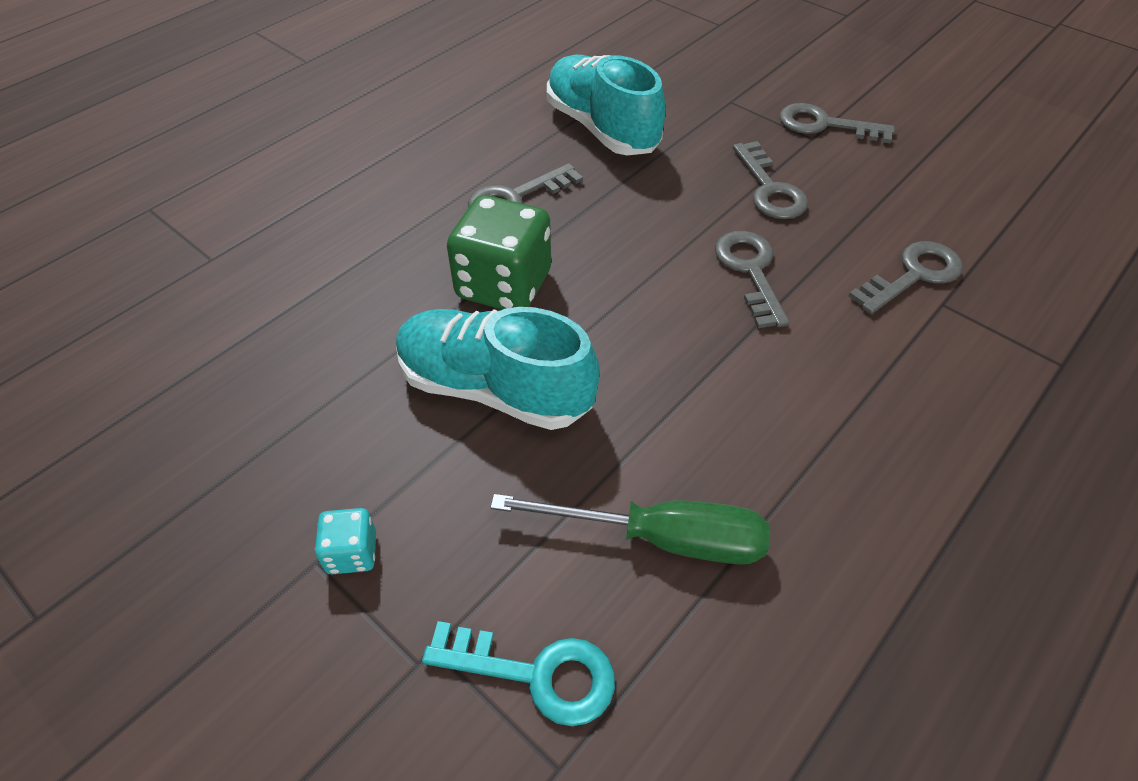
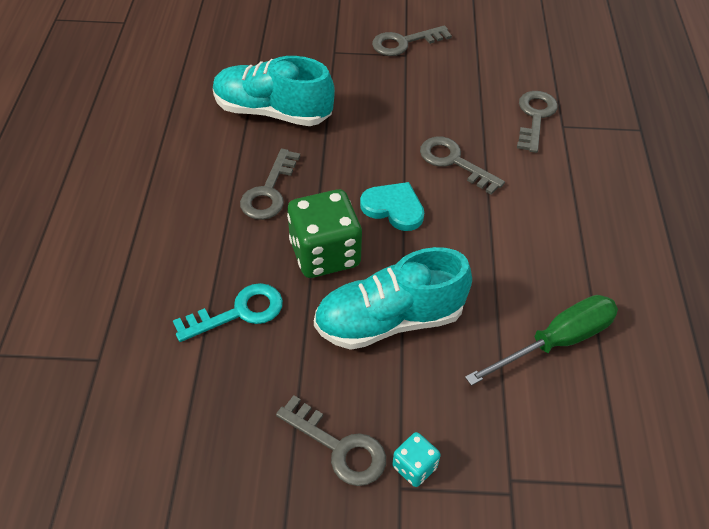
camera: 40 degrees left, 0 degrees up
turquoise key [422,621,615,726] -> turquoise key moved to [173,283,283,342]
grey key [733,141,808,219] -> grey key moved to [276,395,386,486]
none -> turquoise heart [360,182,424,231]

